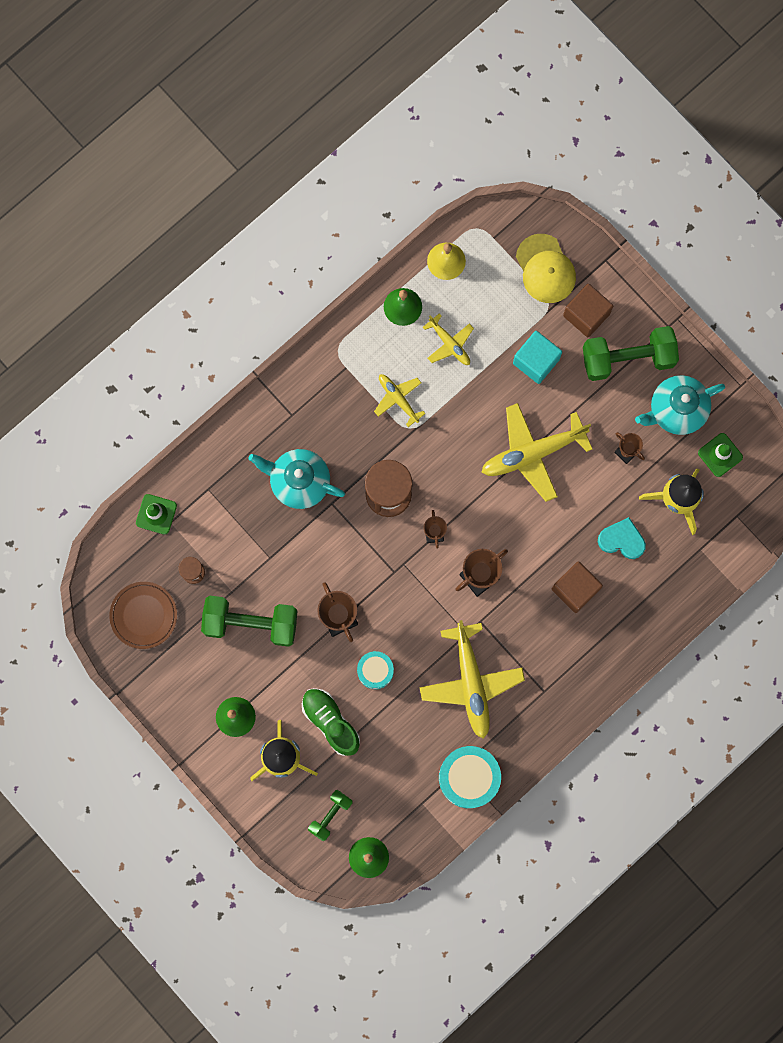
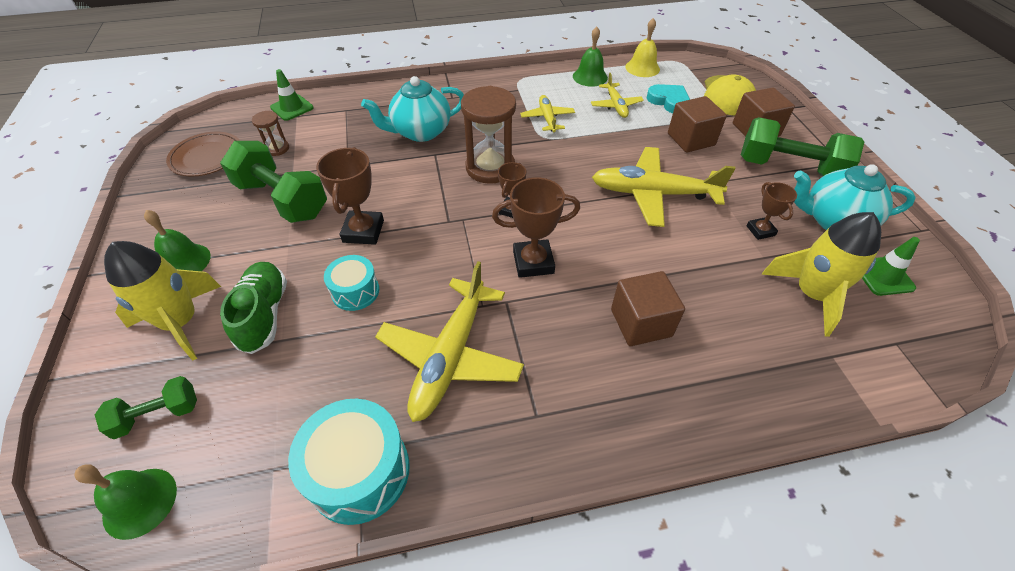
camera: 30 degrees right, 30 degrees down
turquoise teapot [249,449,345,509] -> turquoise teapot turned 75 degrees counterclockwise [361,76,464,142]
turquoise cube [513,331,562,384] -> brown cube [668,96,727,153]
turquoise heart [598,517,646,559] -> turquoise heart moved to [647,84,690,113]

